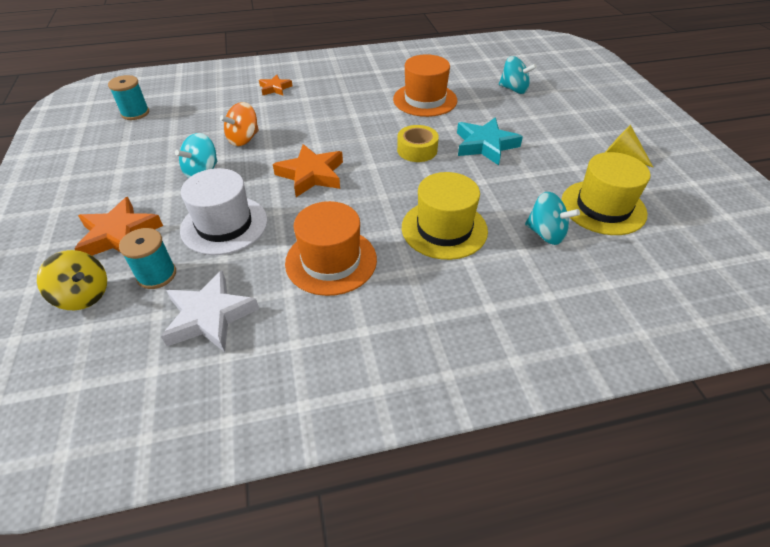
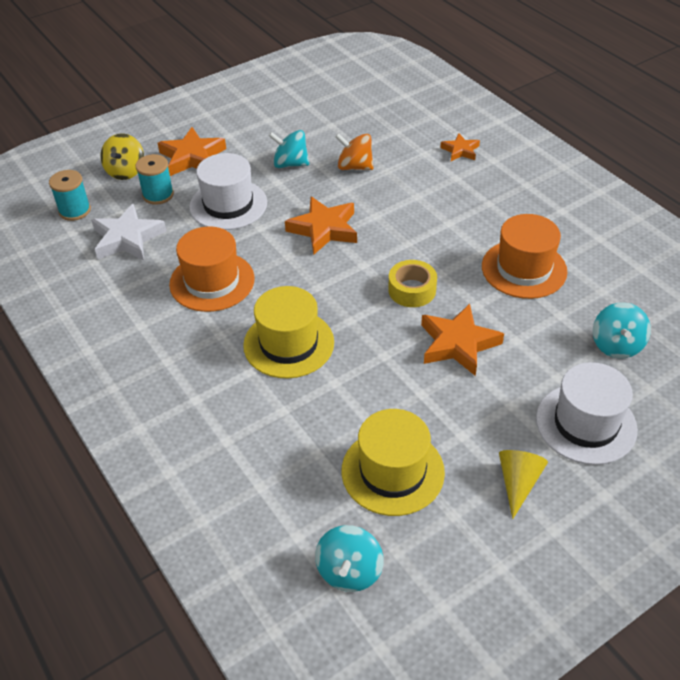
camera: 70 degrees right, 0 degrees up
turquoise spool [108,75,149,120] -> turquoise spool moved to [49,170,91,221]
turquoise star [457,118,523,165] -> orange star [421,304,504,376]
turquoise spinning top [525,192,580,245] -> turquoise spinning top moved to [315,525,384,592]
none -> white hat [536,362,638,465]

